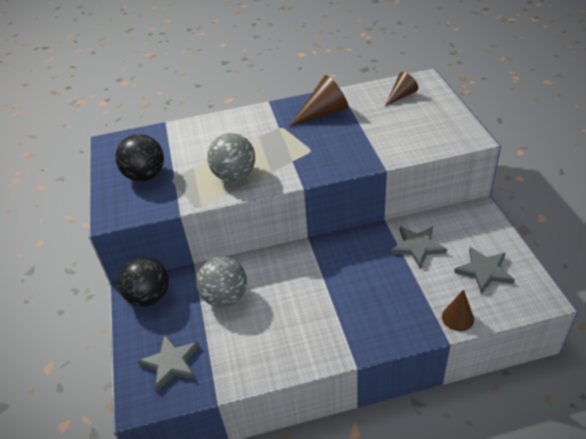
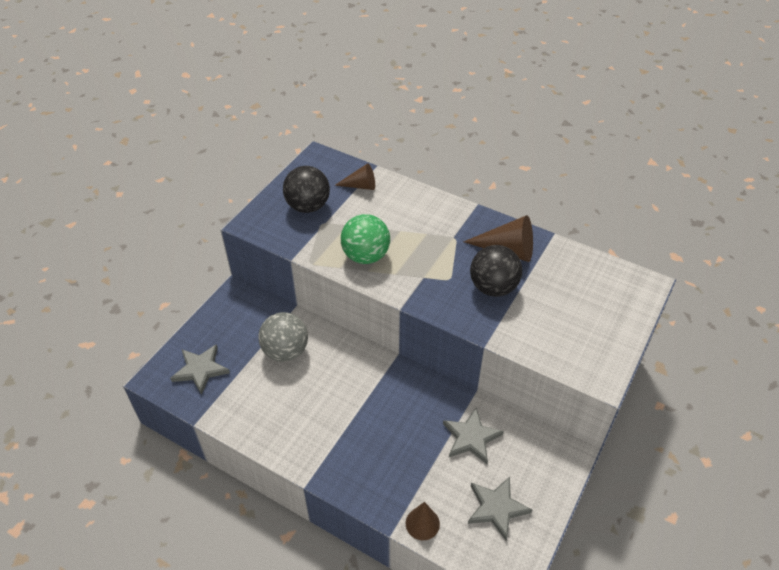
camera: 40 degrees right, 5 degrees up
black ball [118,257,169,307] -> black ball moved to [470,245,522,297]
grey ball [207,133,255,182] -> green ball [341,214,390,264]
brown cone [385,72,418,106] -> brown cone moved to [334,163,375,190]

